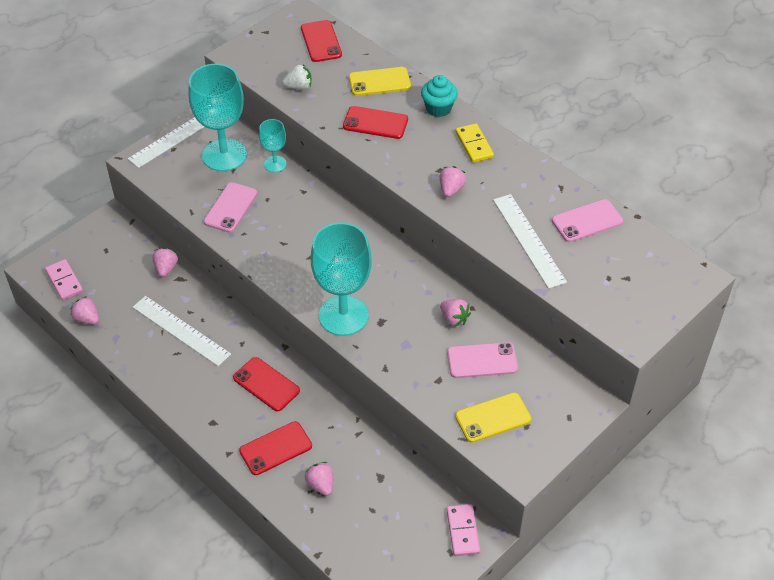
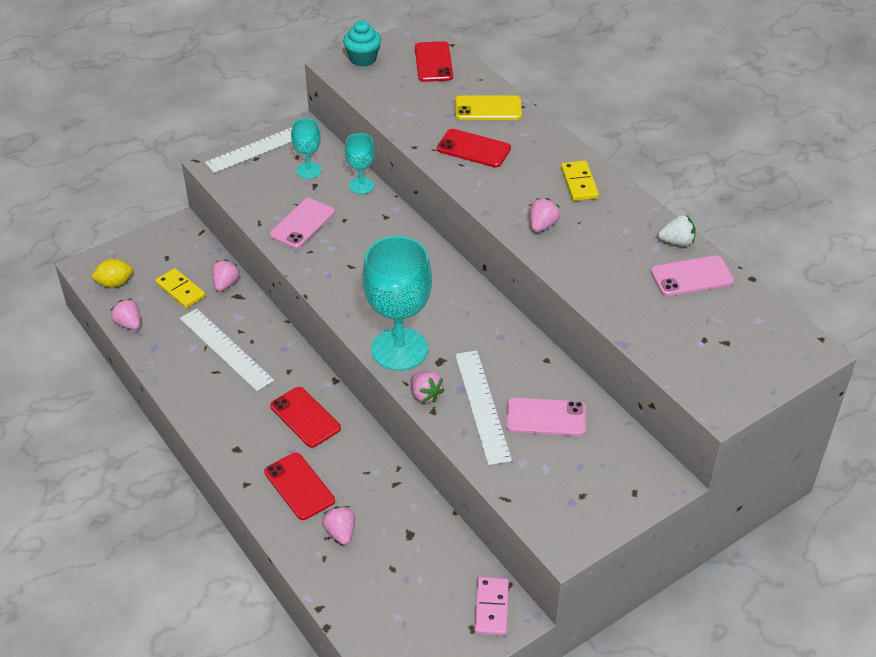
camera: 10 degrees right, 5 degrees down
pink domino [45,259,83,301] -> yellow lemon [91,259,133,288]
turquoise goblet [188,64,247,171] -> turquoise goblet [291,118,321,179], size x0.50
red phone [239,421,312,475] -> red phone turned 75 degrees clockwise [264,452,335,520]
white strawberry [282,64,311,90] -> white strawberry moved to [658,215,696,246]
turquoise cupcake [421,75,458,117] -> turquoise cupcake moved to [343,20,381,67]
pink strawberry [440,299,471,326] -> pink strawberry moved to [411,371,445,403]
yellow phone [455,393,531,443] -> none
white ruler [493,194,567,289] -> white ruler moved to [455,350,512,465]
none -> yellow domino [155,268,206,308]

